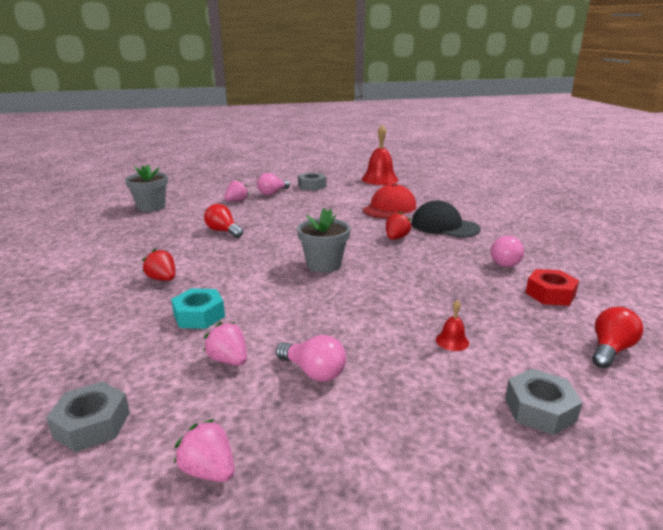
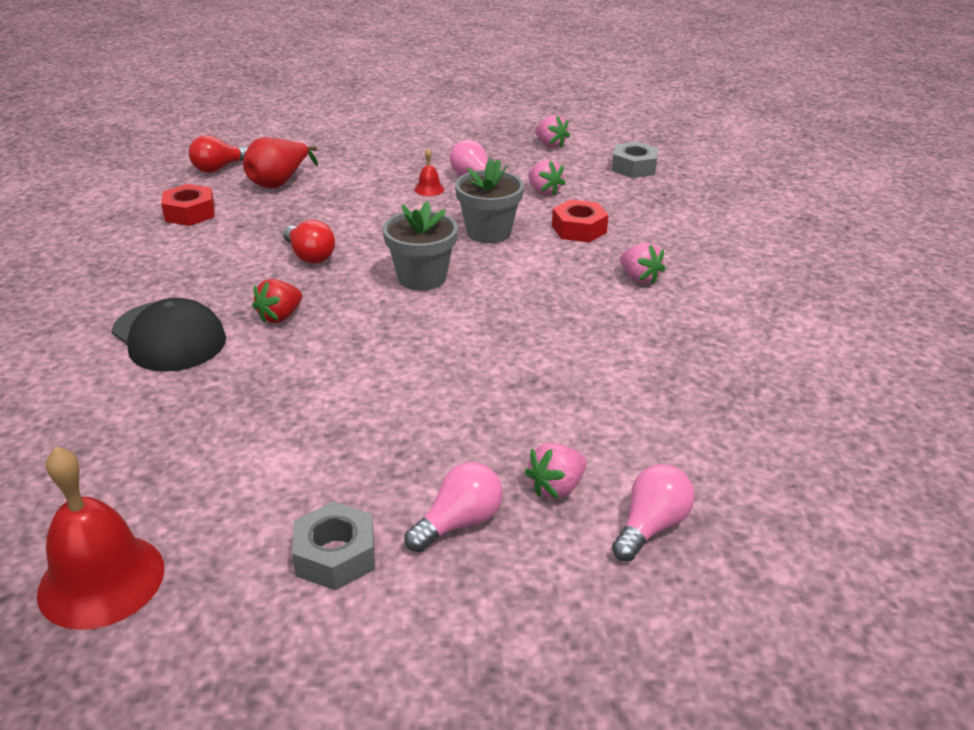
camera: 170 degrees left, 10 degrees up
grey flower pot [125,165,168,212] -> grey flower pot moved to [455,158,524,243]
red strawberry [142,249,175,281] -> pink strawberry [620,242,665,284]
turquoise nut [171,288,225,329] -> red nut [552,199,609,243]
red light bulb [204,204,243,238] -> red light bulb moved to [283,220,335,264]
red cap [363,183,416,219] -> none
red bell [436,300,469,351] -> red bell moved to [414,148,444,196]
pink light bulb [491,236,524,267] -> pink light bulb moved to [612,464,695,562]
grey nut [505,369,583,435] -> none
none -> red pear [243,137,318,188]

